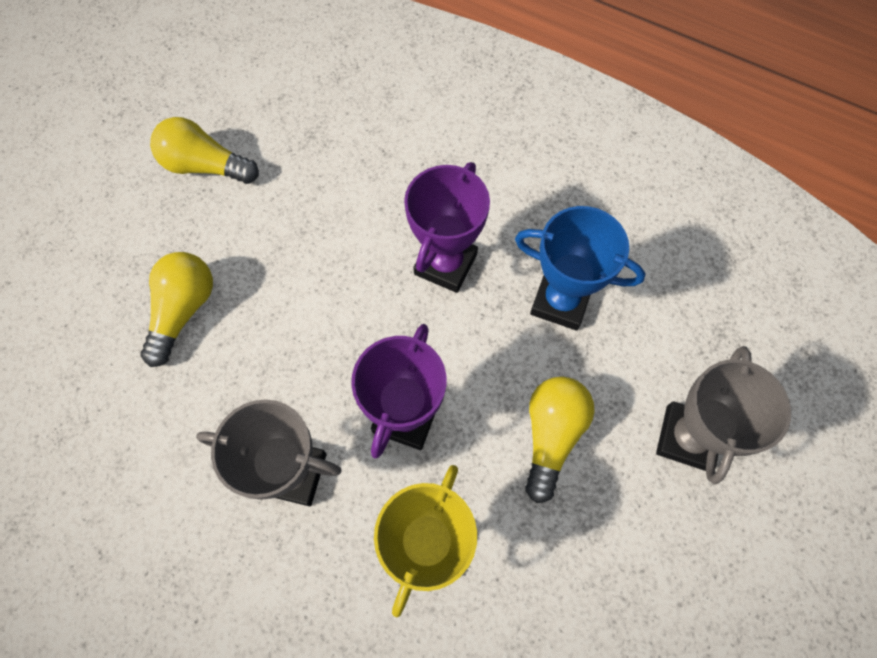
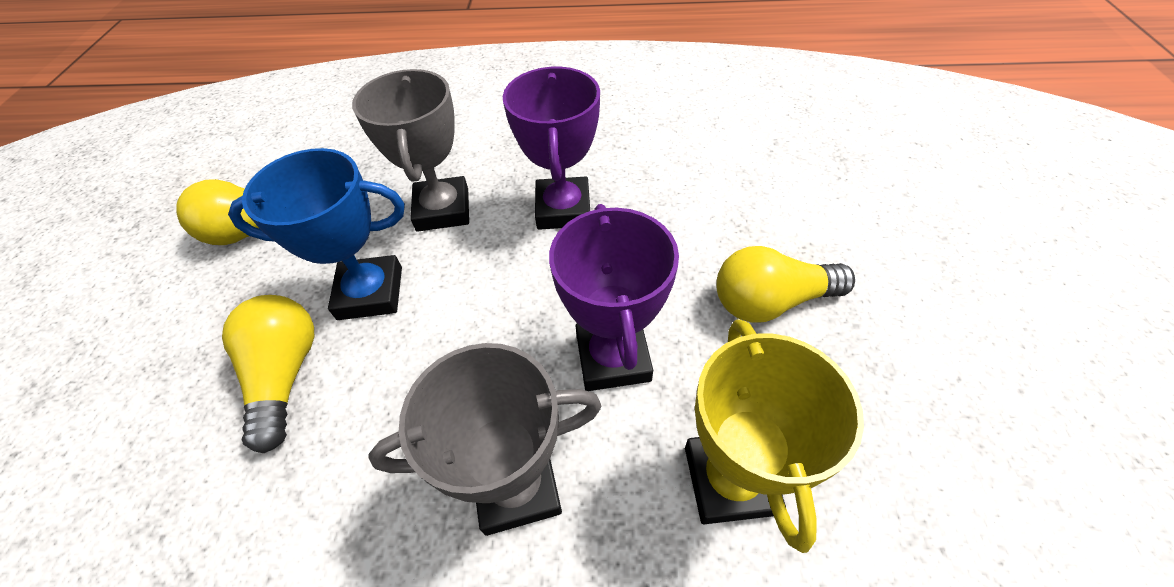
camera: 25 degrees left, 15 degrees down
blue trophy [515,206,646,330] -> blue trophy moved to [228,148,405,320]
yellow light bulb [525,376,595,503] -> yellow light bulb turned 90 degrees counterclockwise [716,246,855,323]
grey trophy [656,346,791,484] -> grey trophy moved to [352,69,469,232]

